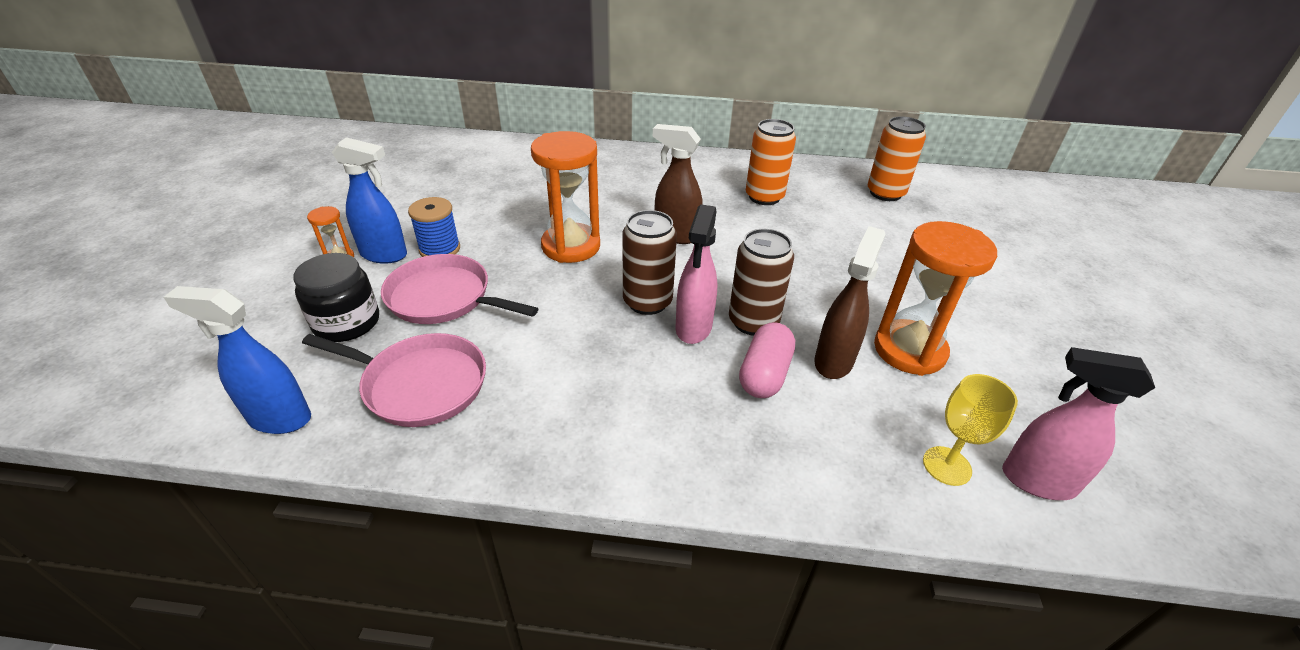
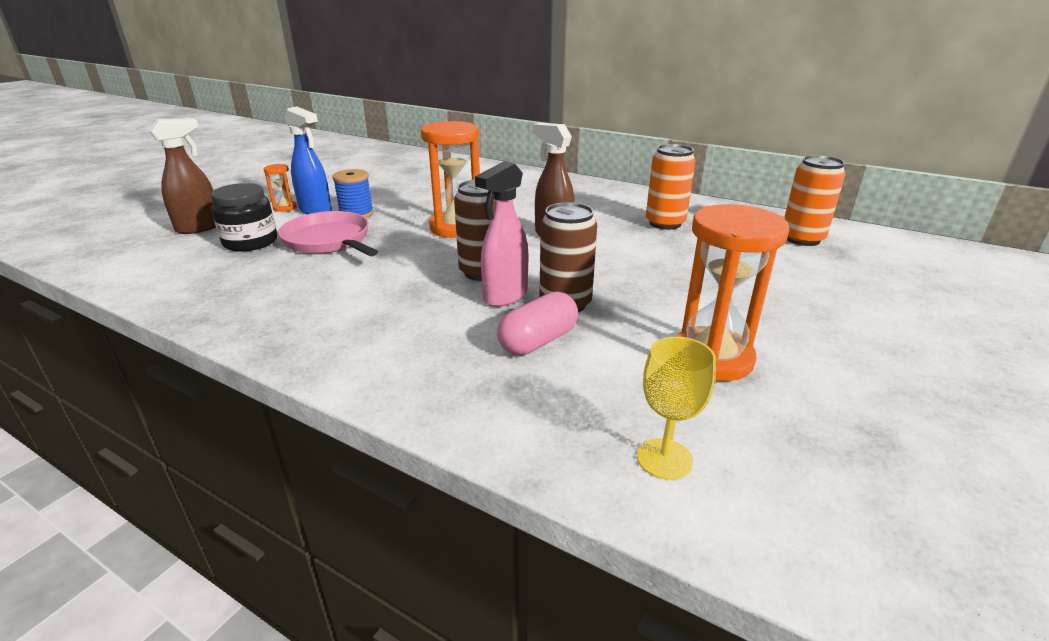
camera: 25 degrees right, 10 degrees down
blue spray bottle [164,286,311,434] -> none
pink pan [302,333,486,427] -> none
brown spray bottle [814,226,886,379] -> brown spray bottle moved to [149,118,216,234]
pink spray bottle [1002,347,1155,500] -> none

